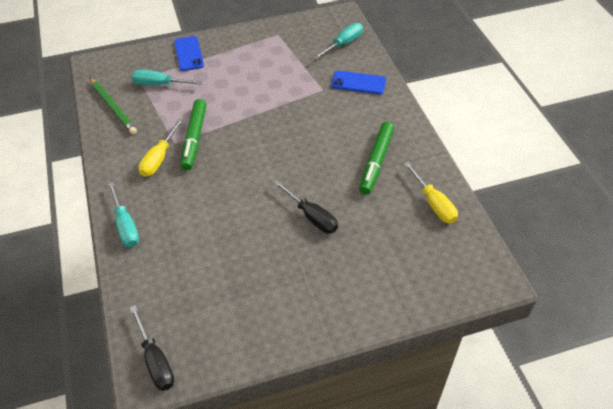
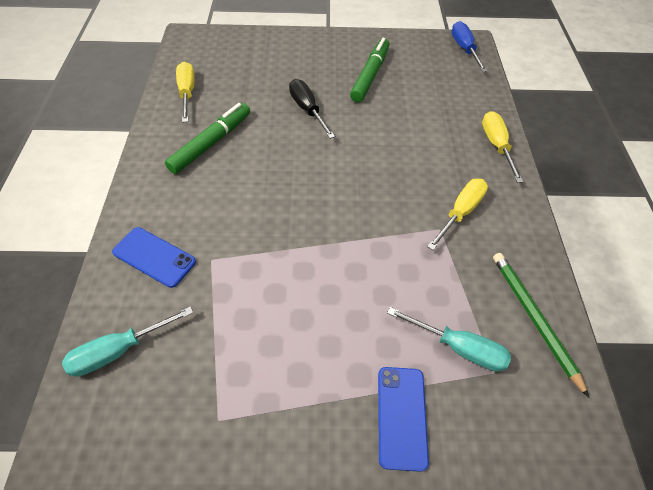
camera: 165 degrees left, 5 degrees up
turquoise screwdriver [108,181,139,247] -> yellow screwdriver [482,111,523,183]
black screwdriver [130,305,174,391] -> blue screwdriver [451,21,487,72]
green marker [180,99,207,170] -> green marker moved to [350,38,390,102]

